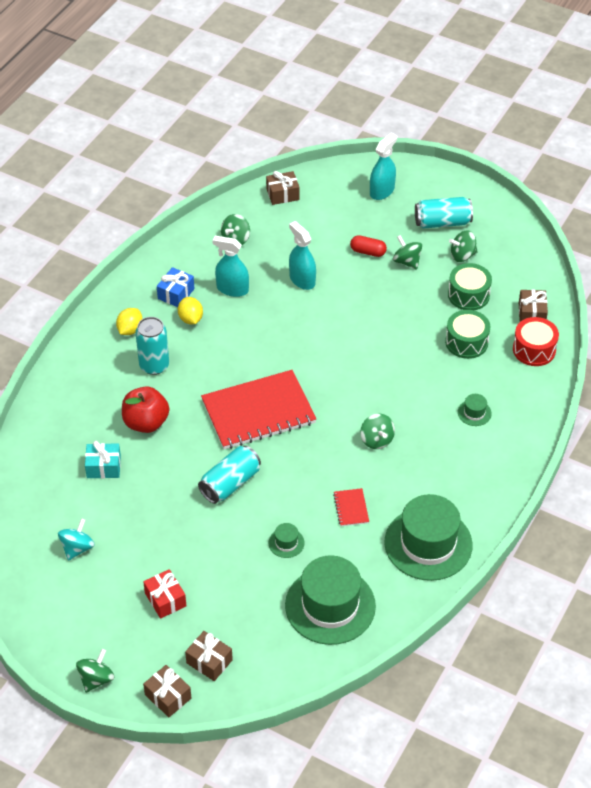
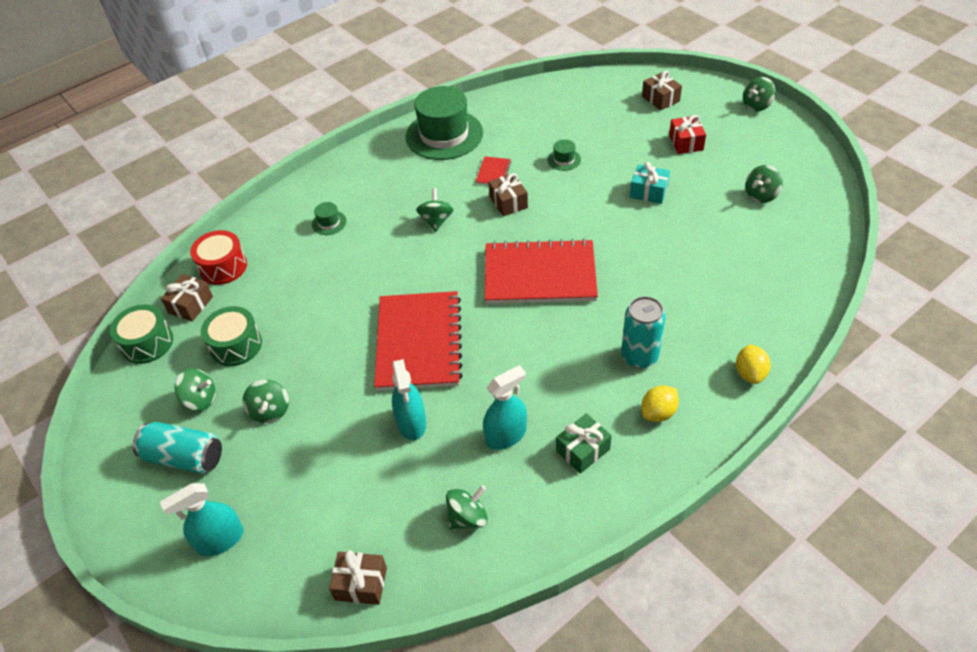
camera: 155 degrees left, 0 degrees up
turquoise spinning top [58,518,94,561] -> green spinning top [745,165,783,203]
turquoise gift [85,441,121,478] -> turquoise gift moved to [630,162,670,204]
red apple [122,386,169,433] -> none
brown gift [143,665,191,717] -> brown gift moved to [489,173,528,216]
blue gift [157,267,194,307] -> green gift [556,413,612,474]
yellow lemon [178,297,203,325] -> yellow lemon moved to [736,344,771,384]
turquoise can [198,446,261,504] -> none
turquoise spray bottle [212,236,249,297] -> turquoise spray bottle turned 75 degrees counterclockwise [483,365,527,450]
green hat [285,555,376,645] -> none
red capsule [350,235,387,257] -> none
green drum [445,310,490,359] -> green drum moved to [110,304,173,364]
none -> red notebook [374,291,463,391]

